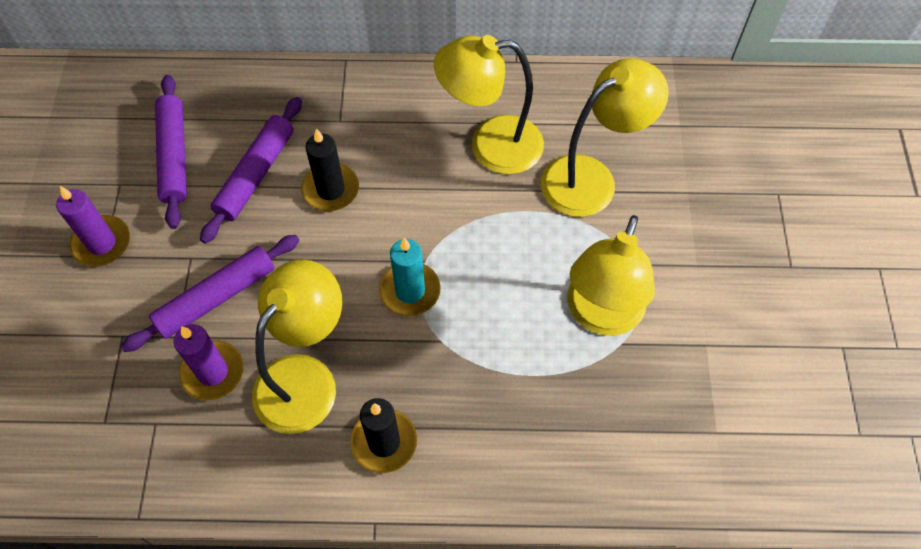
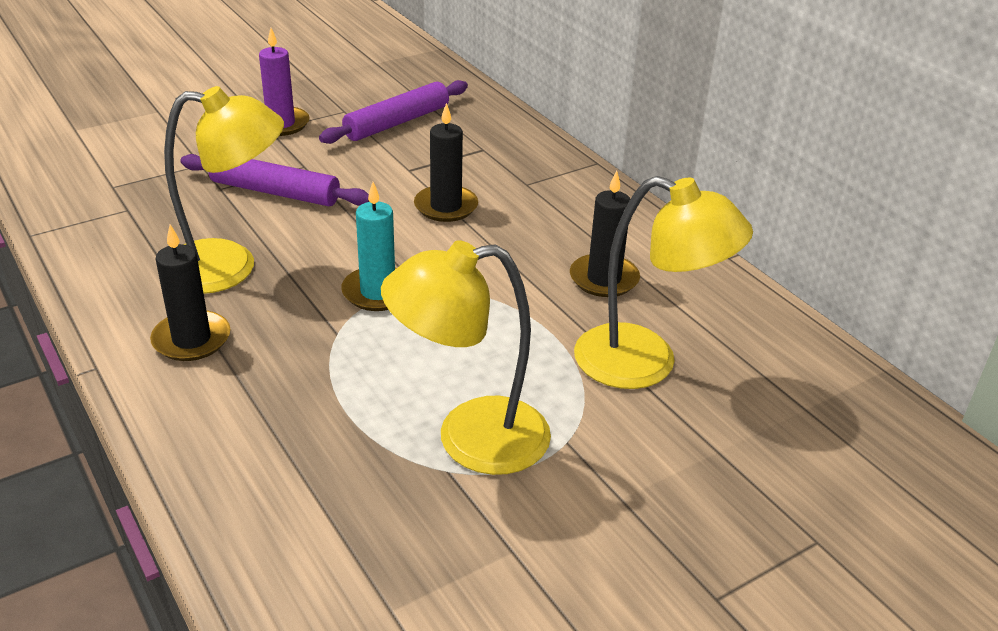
camera: 55 degrees right, 25 degrees down
purple candle [173,324,244,400] -> none
purple rolling pin [200,97,302,244] -> none
yellow lamp [434,35,544,174] -> black candle [570,171,640,297]

